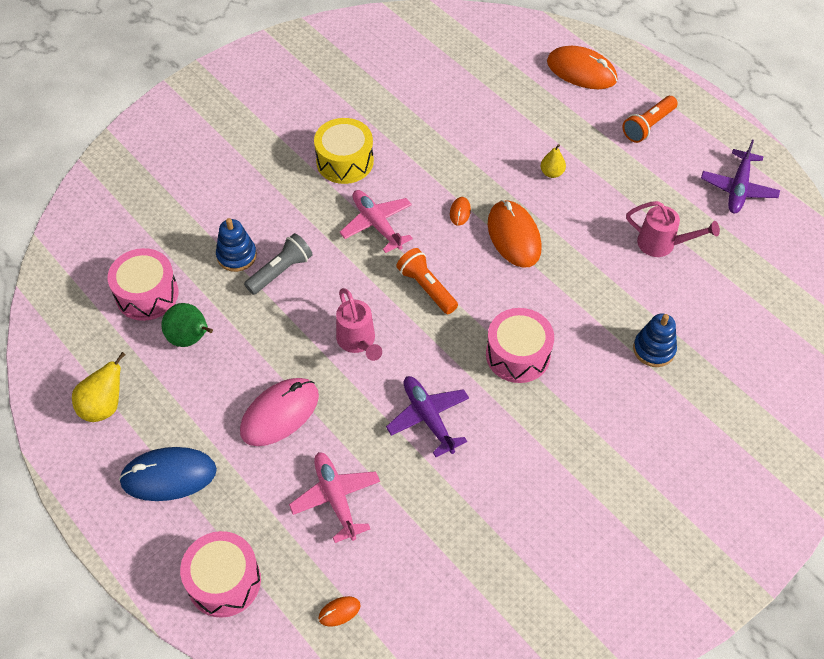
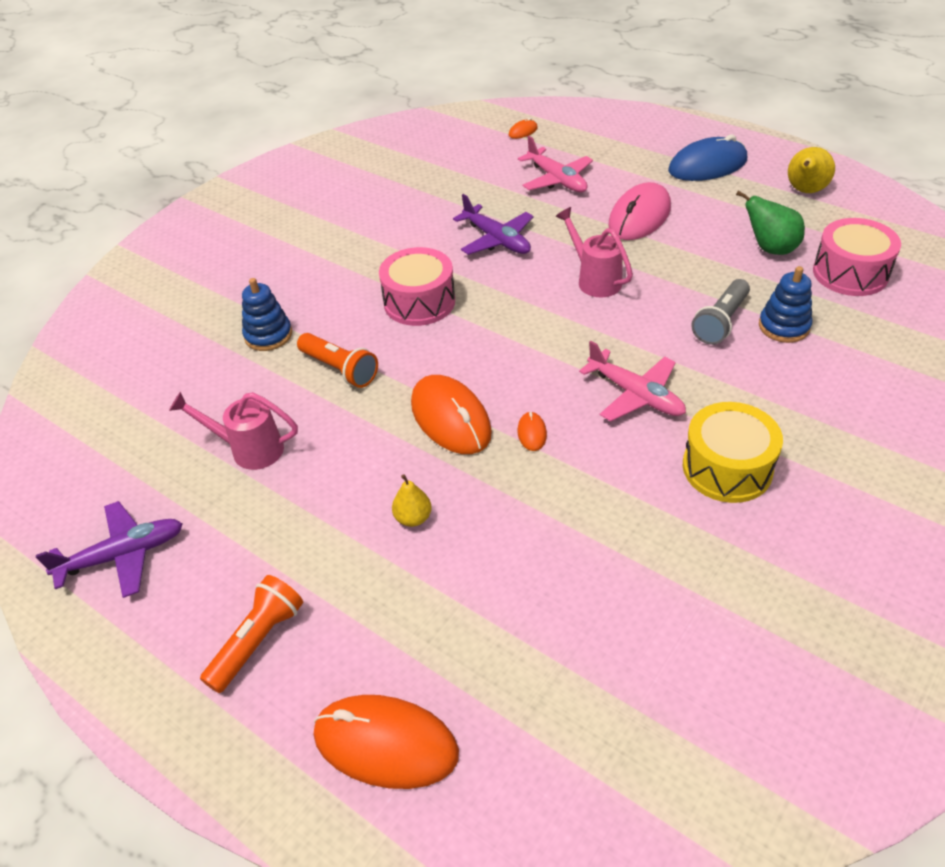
camera: 170 degrees right, 10 degrees down
pink drum [180,531,261,618] -> none
orange flashlight [396,248,458,314] -> orange flashlight moved to [297,333,378,388]
purple plane [701,140,780,214] -> purple plane turned 60 degrees clockwise [36,501,183,598]

